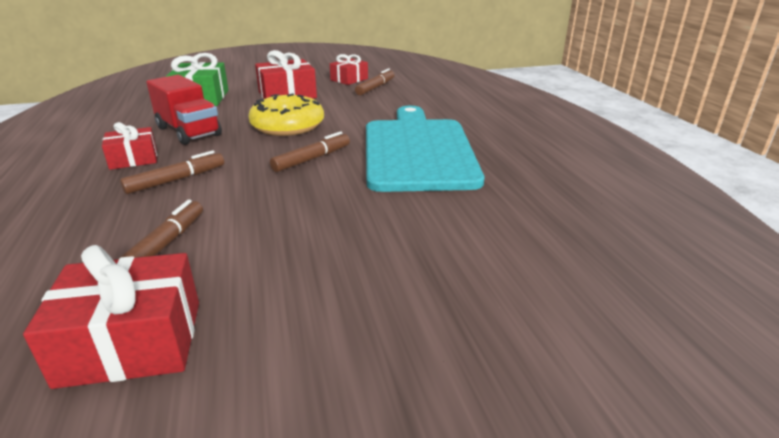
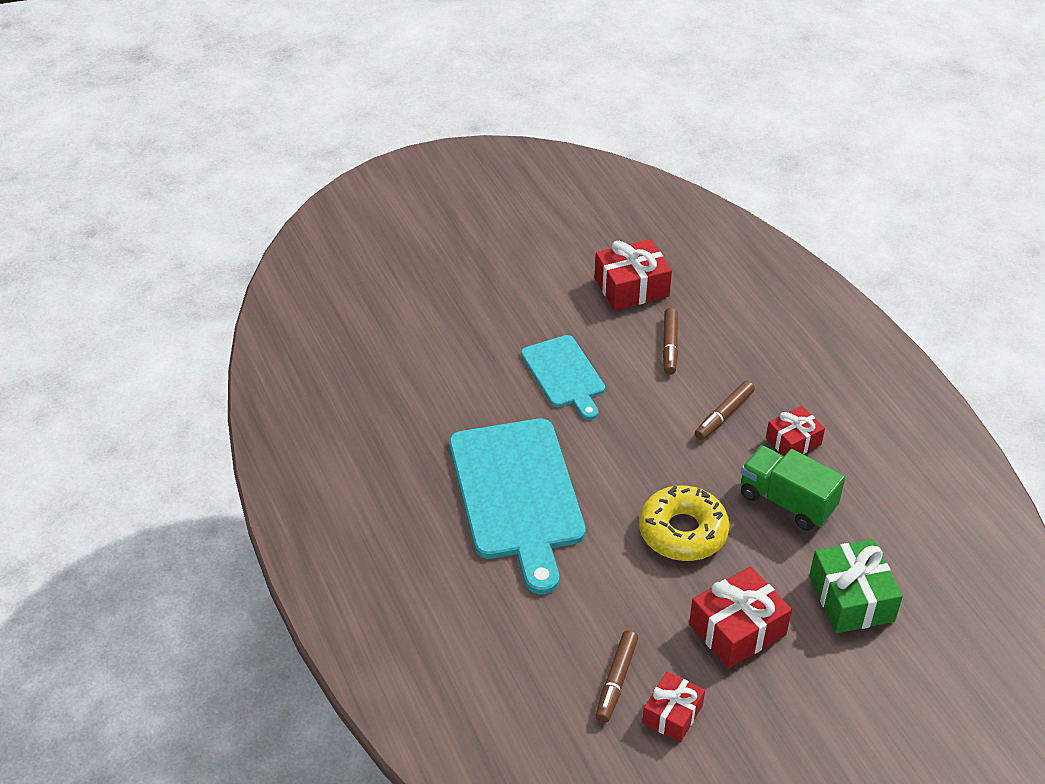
camera: 170 degrees right, 15 degrees up
red truck [146,75,222,145] -> green truck [741,446,845,531]
brown marker [270,131,350,172] -> none
none -> turquoise cutting board [521,335,605,420]

